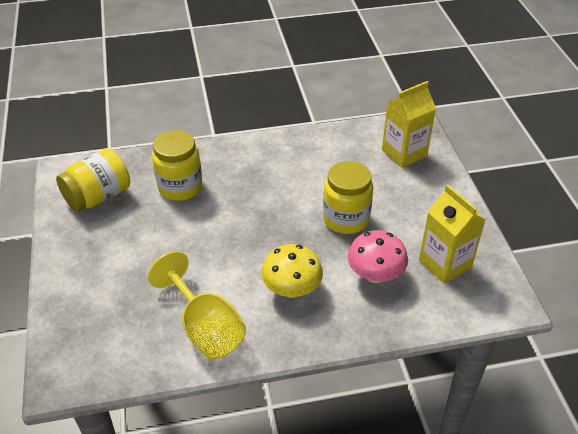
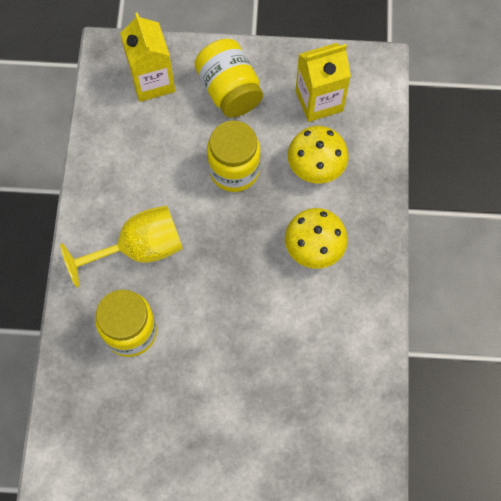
camera: 75 degrees left, 25 degrees up
yellow jar [56,148,130,212] -> yellow jar moved to [194,39,263,118]
yellow goblet [148,251,246,359] -> yellow goblet moved to [60,205,183,287]
pink mushroom [347,230,408,283] -> yellow mushroom [288,126,349,184]

